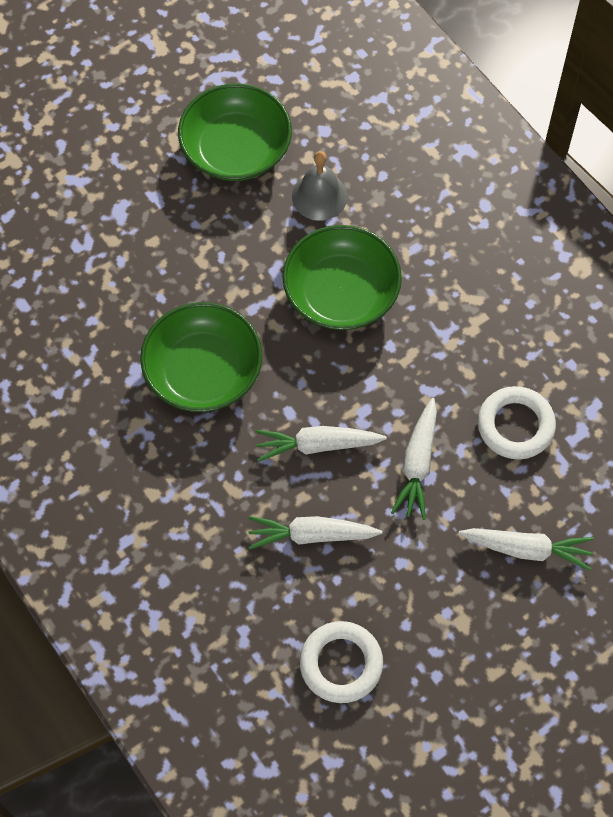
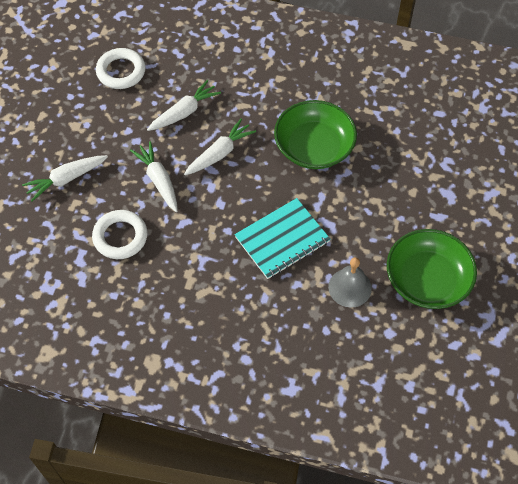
camera: 140 degrees right, 5 degrees down
green bowl [282,225,402,330] -> turquoise notebook [234,198,331,279]

